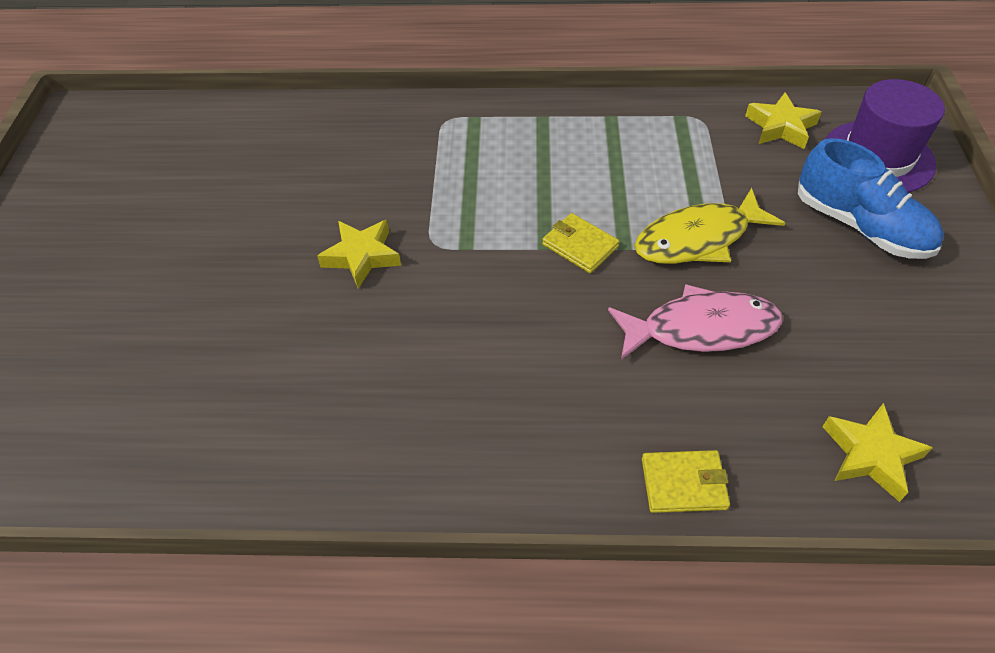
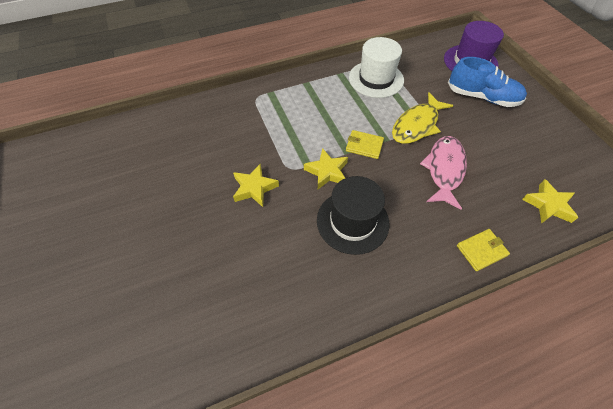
camera: 25 degrees left, 5 degrees up
pink fish [608,284,783,360] -> pink fish turned 45 degrees counterclockwise [420,136,467,210]
yellow star [745,92,822,149] -> yellow star moved to [304,148,348,189]
none -> black hat [317,176,389,255]
none -> white hat [349,37,404,98]

